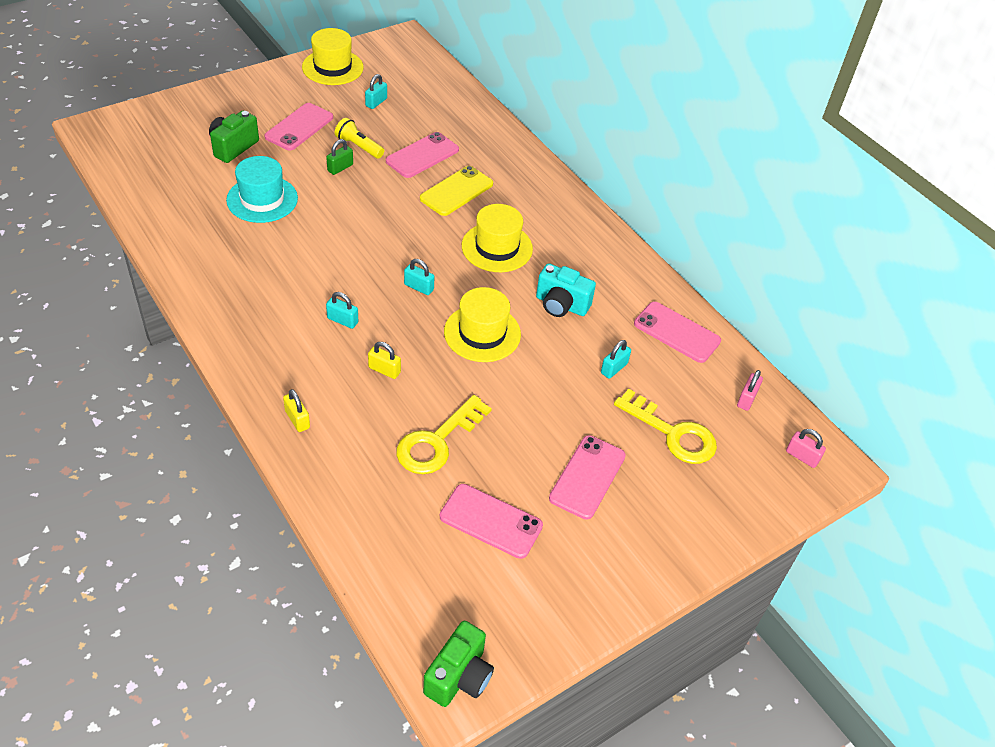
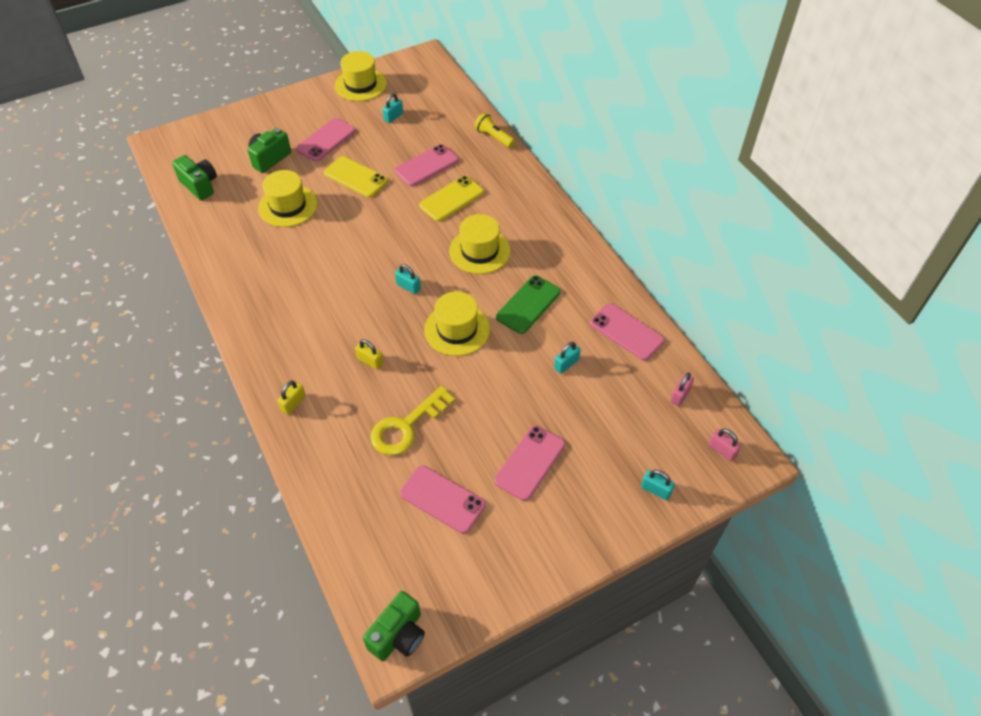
camera: 10 degrees right, 5 degrees up
turquoise hat [226,156,298,223] -> yellow hat [258,170,317,227]
yellow padlock [283,389,310,432] -> yellow padlock turned 60 degrees clockwise [277,381,306,415]
green padlock [326,139,353,175] -> yellow phone [324,156,388,197]
turquoise padlock [326,292,358,329] -> turquoise padlock moved to [641,470,675,500]
yellow flashlight [335,118,384,159] -> yellow flashlight moved to [474,113,515,148]
turquoise camera [536,263,596,317] -> green phone [496,275,561,334]
yellow key [614,389,717,464] -> none
none -> green camera [172,155,217,200]

